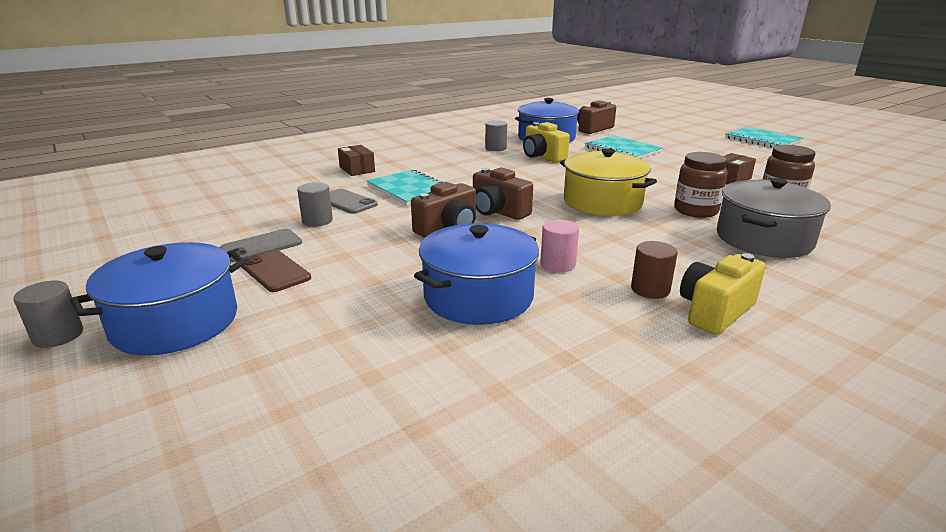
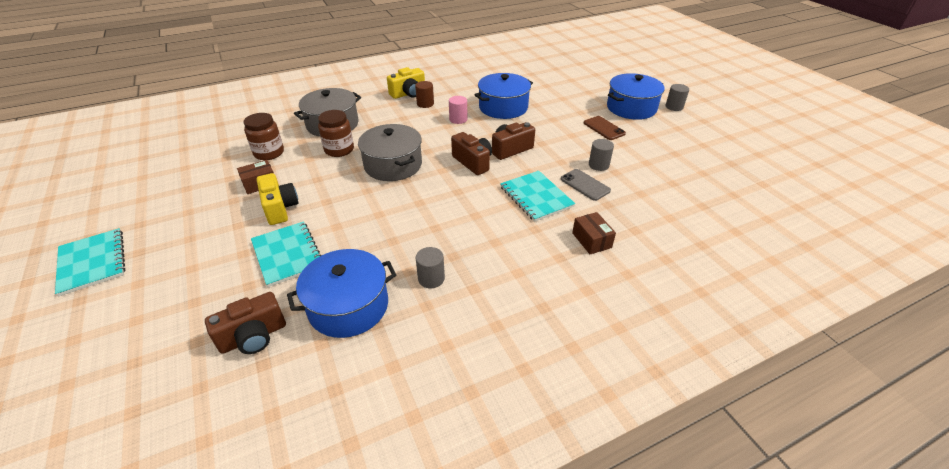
camera: 170 degrees left, 15 degrees up
grey phone [220,229,302,262] -> none
yellow camera [523,122,570,162] -> yellow camera moved to [256,173,299,225]
yellow pot [560,148,657,216] -> grey pot [358,124,422,181]

